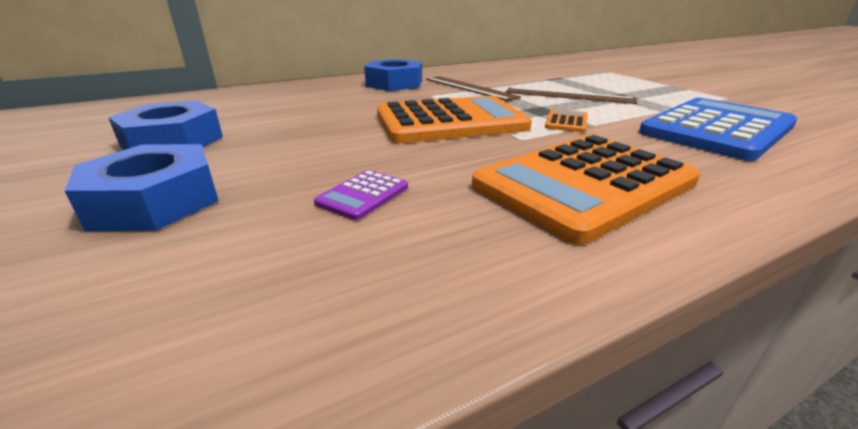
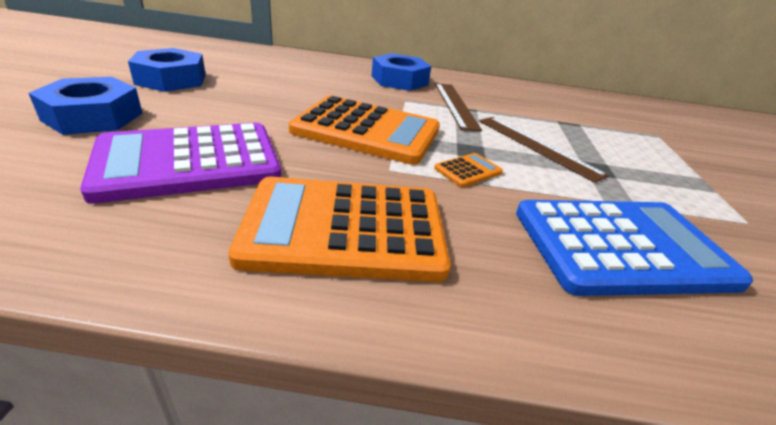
camera: 30 degrees right, 5 degrees up
purple calculator [314,170,408,220] -> purple calculator [80,123,281,204], size x2.47

